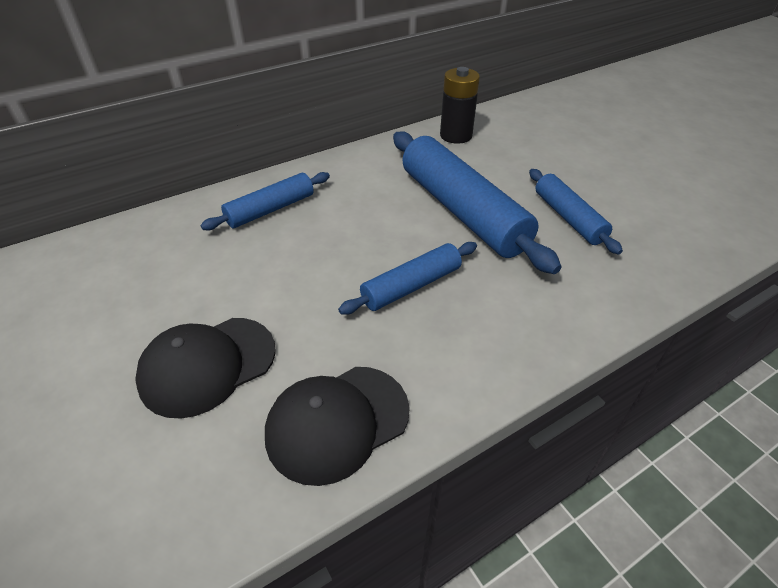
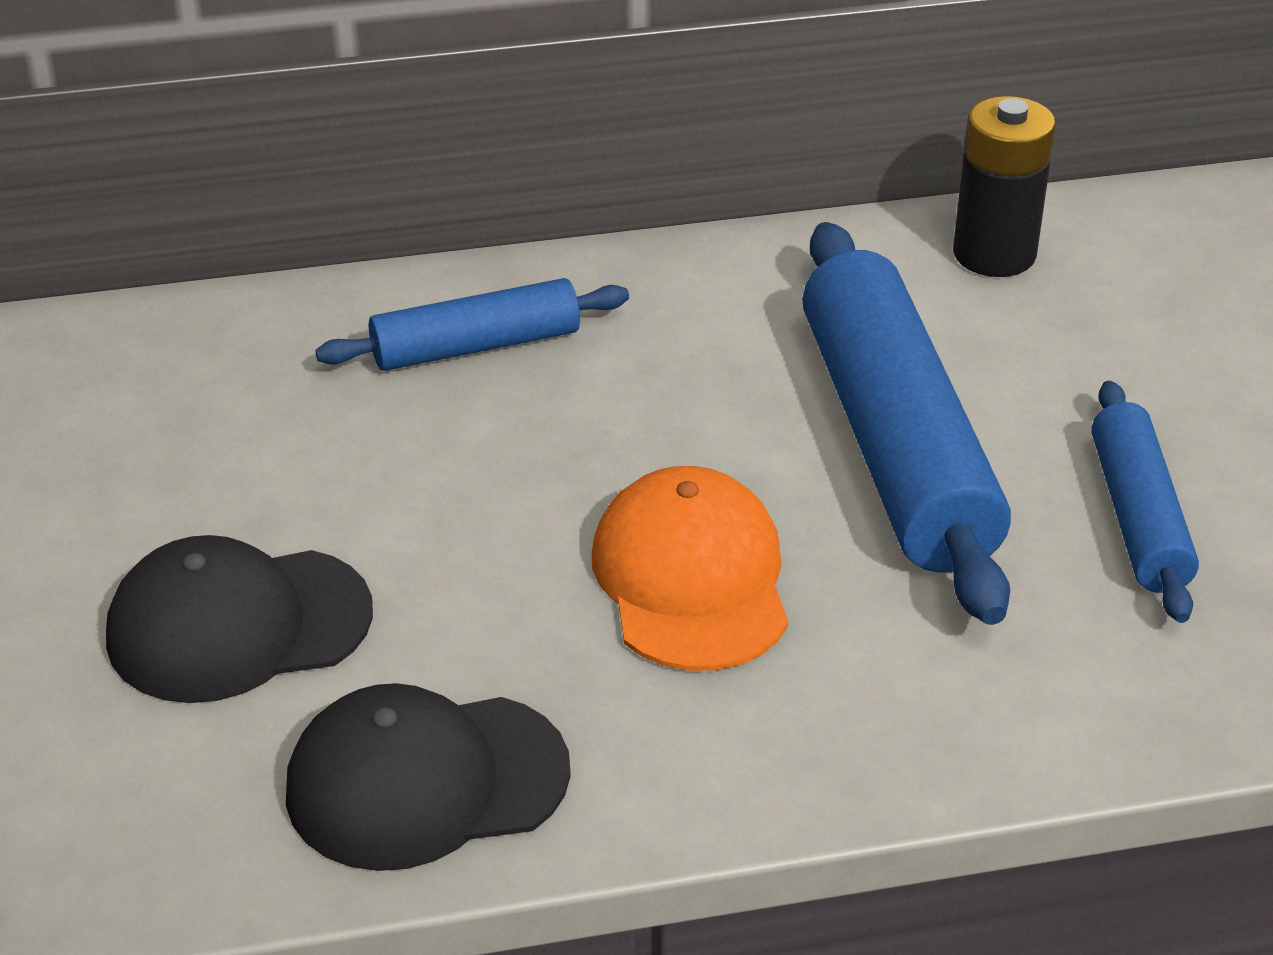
camera: 20 degrees right, 5 degrees down
blue rolling pin [338,242,477,315] -> orange cap [592,466,788,671]

